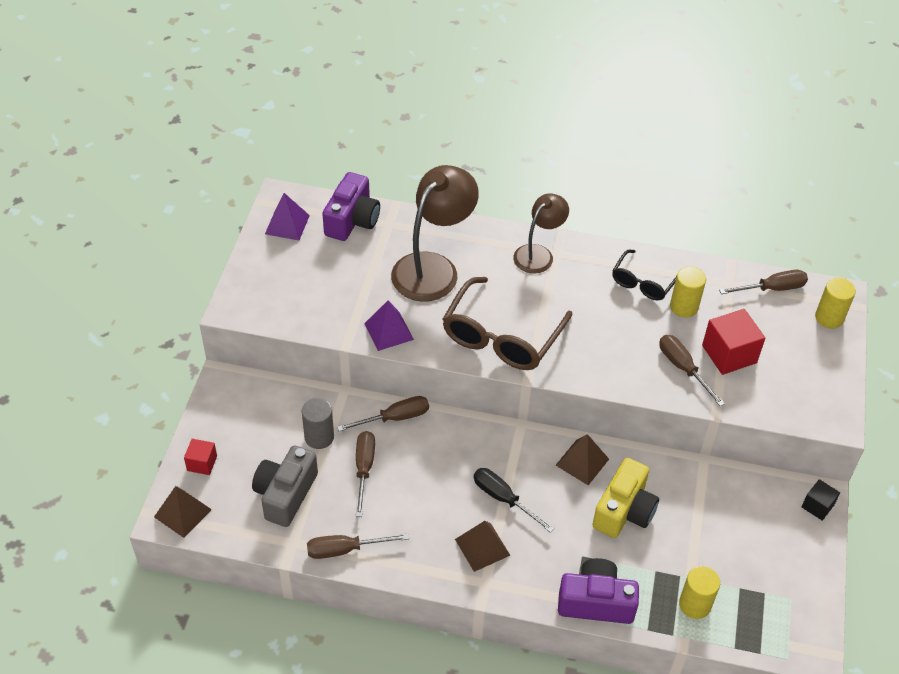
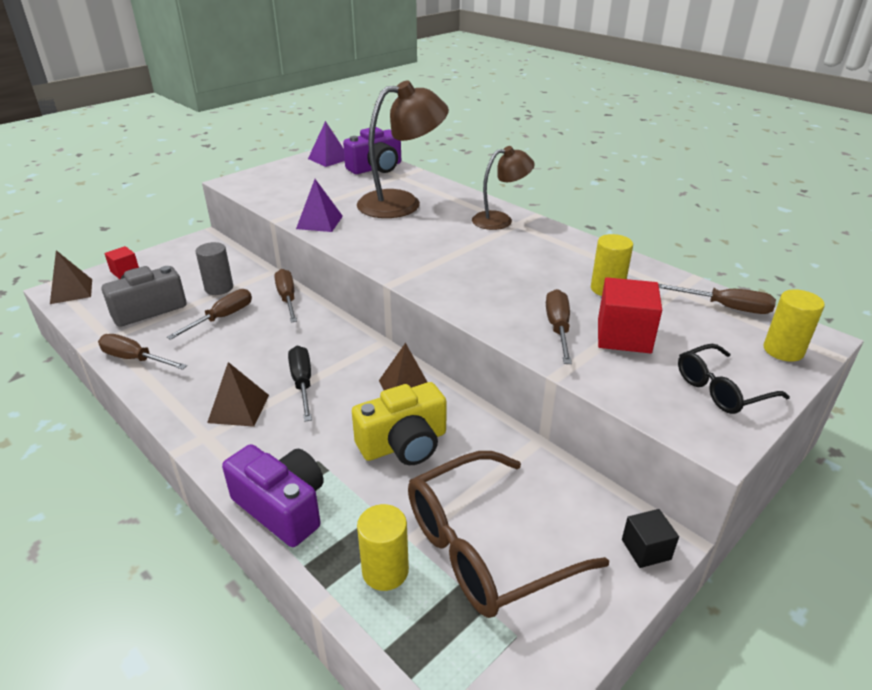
camera: 35 degrees right, 15 degrees down
brown screwdriver [337,396,429,431] -> brown screwdriver turned 120 degrees counterclockwise [274,269,297,322]
brown glasses [443,277,572,370] -> brown glasses moved to [408,451,609,618]
black glasses [612,250,677,300] -> black glasses moved to [678,344,790,414]

